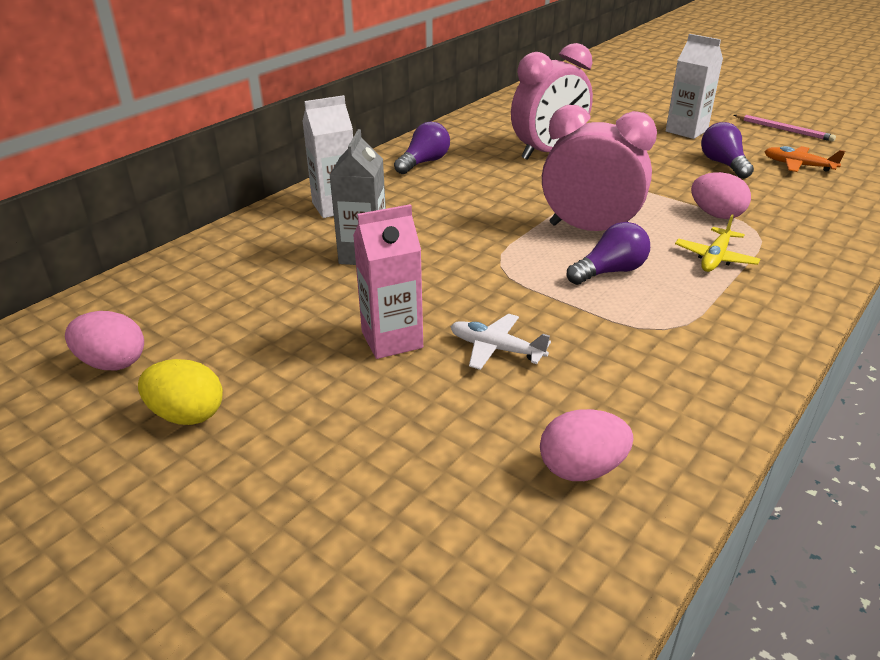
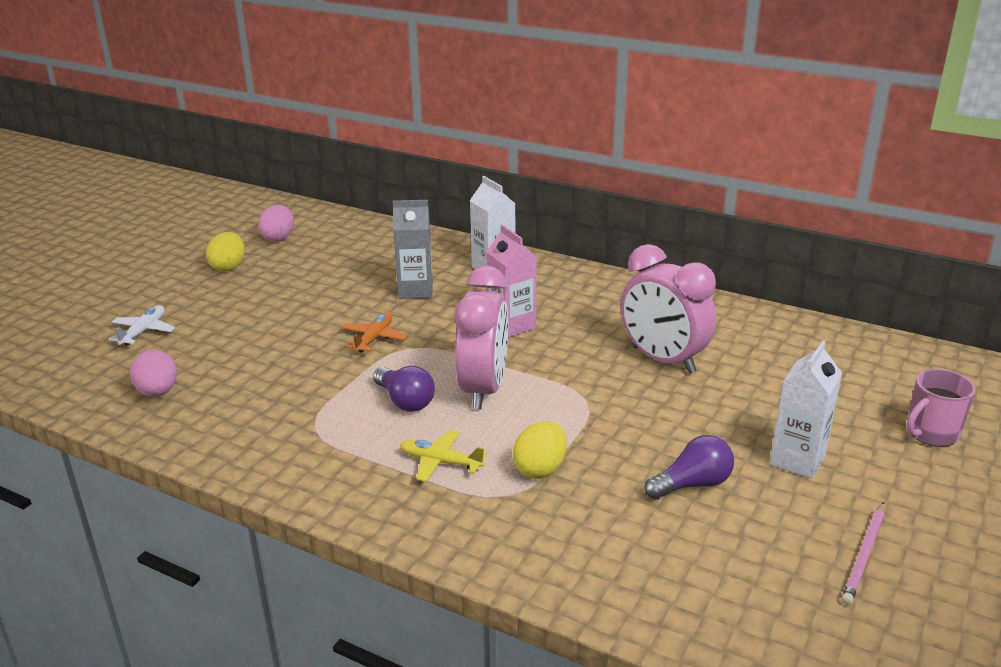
camera: 80 degrees right, 5 degrees down
pink carton [353,204,423,359] -> pink carton moved to [486,225,537,338]
purple light bulb [394,121,450,174] -> none
white plane [450,314,551,370] -> white plane moved to [109,305,175,346]
pink egg [691,172,751,219] -> yellow egg [513,421,567,479]
orange plane [764,146,845,172] -> orange plane moved to [342,312,408,353]
none -> pink mug [906,369,976,447]

